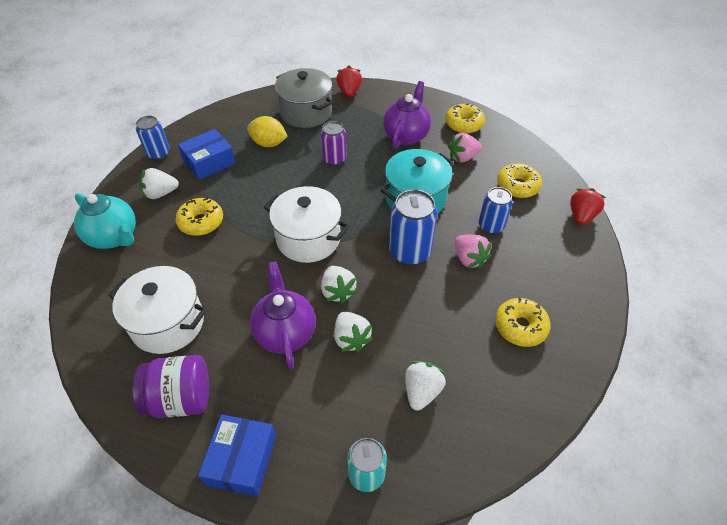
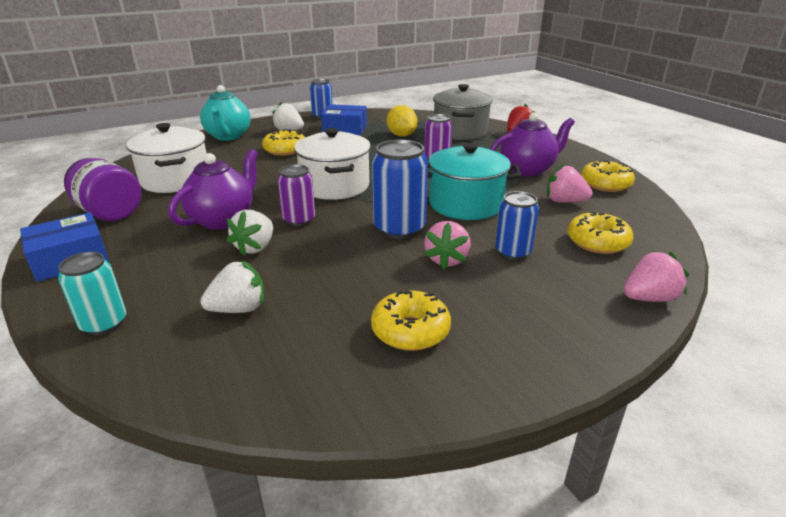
camera: 45 degrees right, 20 degrees down
white strawberry [321,266,357,303] -> purple can [277,164,315,226]
red strawberry [570,188,606,225] -> pink strawberry [624,251,689,302]

